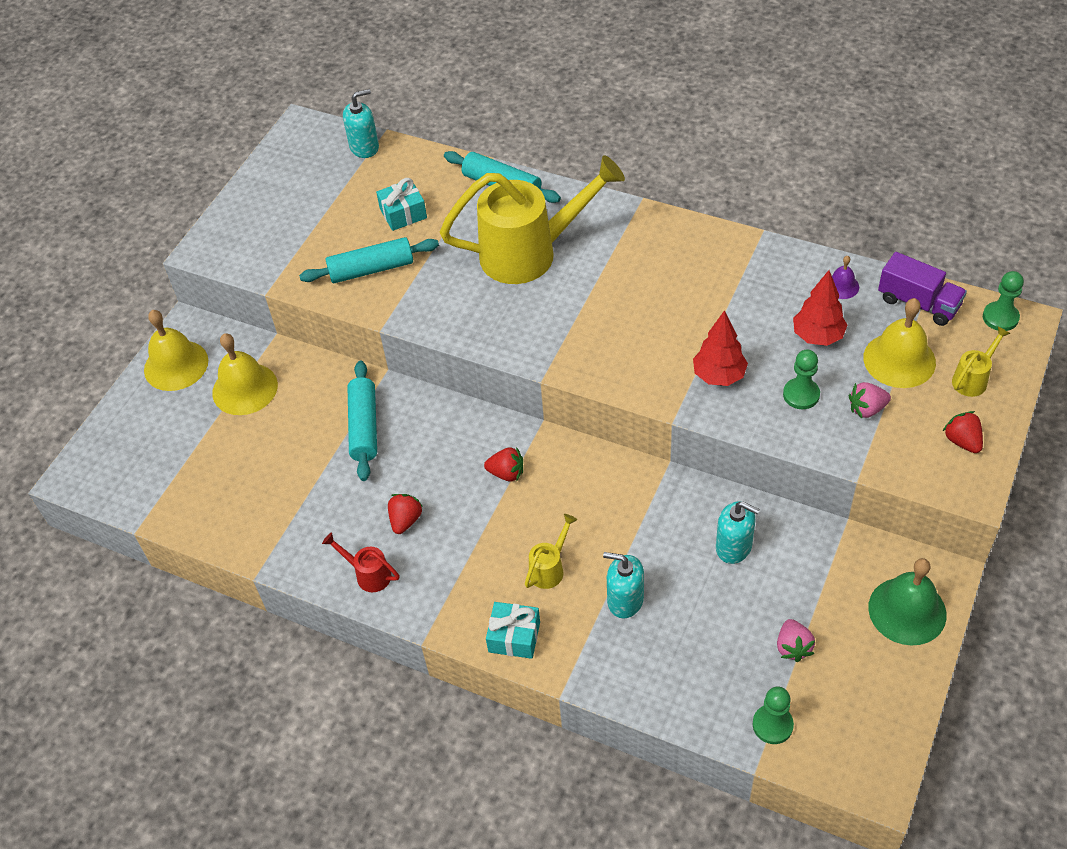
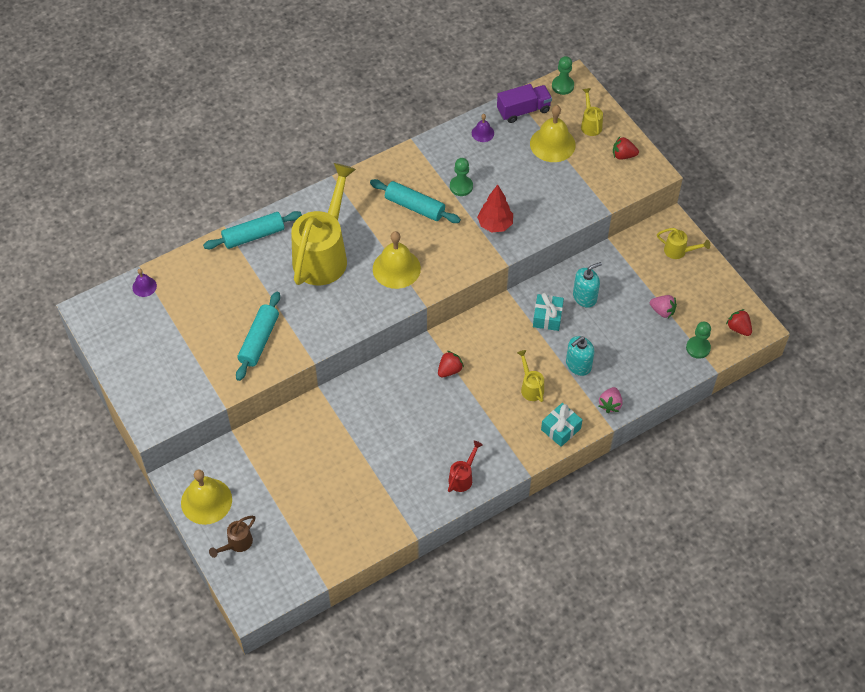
camera: 60 degrees left, 5 degrees up
yellow bell [212,333,278,415] -> yellow bell moved to [373,231,421,289]
red watering can [322,532,400,592] -> red watering can turned 150 degrees clockwise [448,441,483,492]
turquoise soap dispenser [343,89,379,158] -> purple bell [132,269,157,297]
turquoise rolling pin [347,361,377,481] -> turquoise rolling pin moved to [370,179,461,223]
turquoise gift [376,178,427,231] -> turquoise gift moved to [533,293,564,331]
red strawberry [388,494,423,534] -> red strawberry moved to [726,309,752,336]
green pawn [783,349,820,409] -> green pawn moved to [450,158,473,196]
red tree [793,270,847,346] -> none
pink strawberry [849,382,891,418] -> pink strawberry moved to [599,387,623,413]
green bell [868,558,947,646] -> yellow watering can [657,228,710,259]
none -> brown watering can [209,516,256,558]

